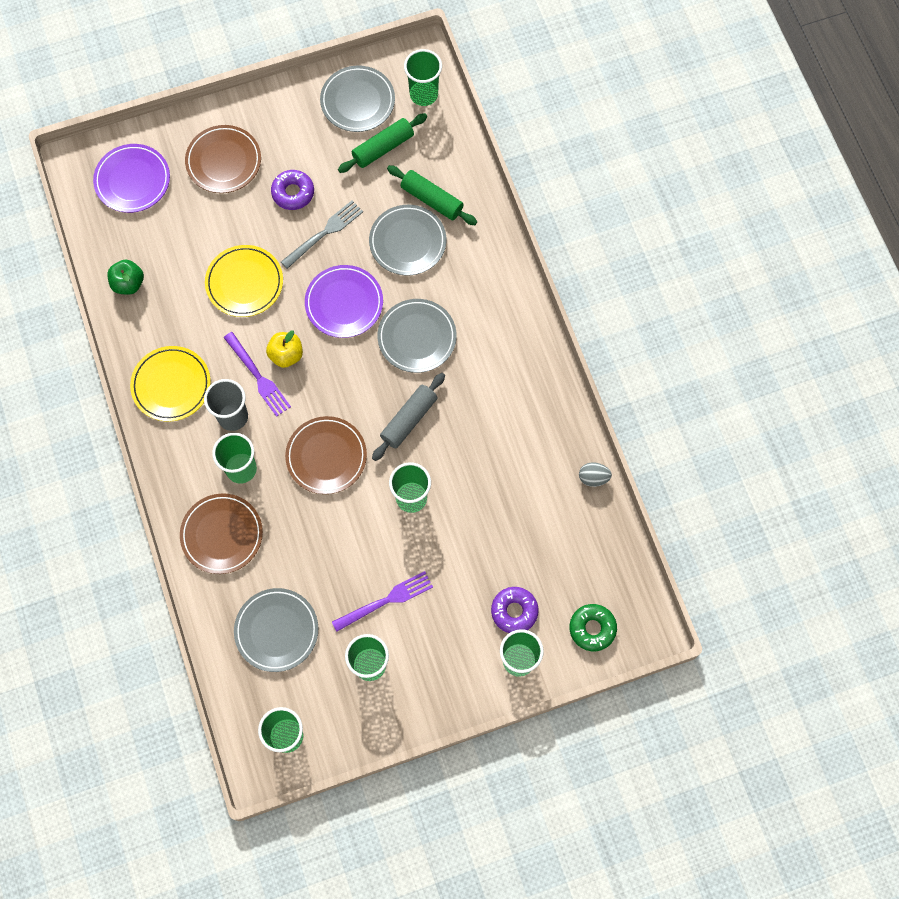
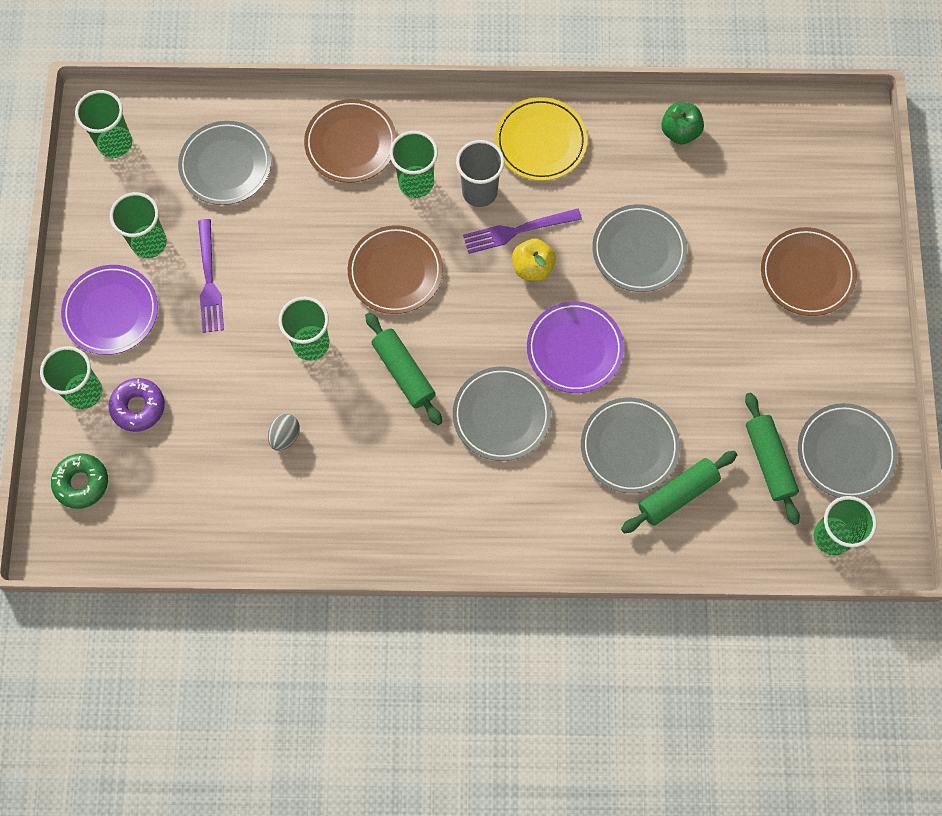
camera: 110 degrees right, 0 degrees up
purple plate [93,144,170,213] -> purple plate moved to [61,265,158,355]
yellow plate [205,245,283,317] -> grey plate [592,204,687,292]
purple donut [271,170,314,210] -> none
grey fork [281,200,363,269] -> none
grey rolling pin [372,373,445,461] -> green rolling pin [365,312,442,425]
grey egg [579,462,612,487] -> grey egg moved to [268,414,300,451]

